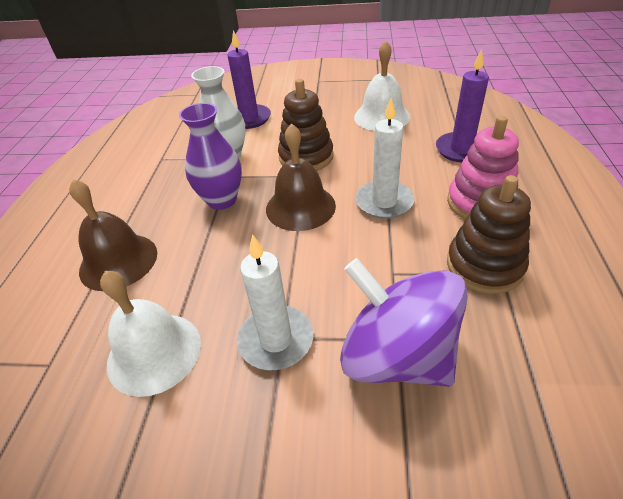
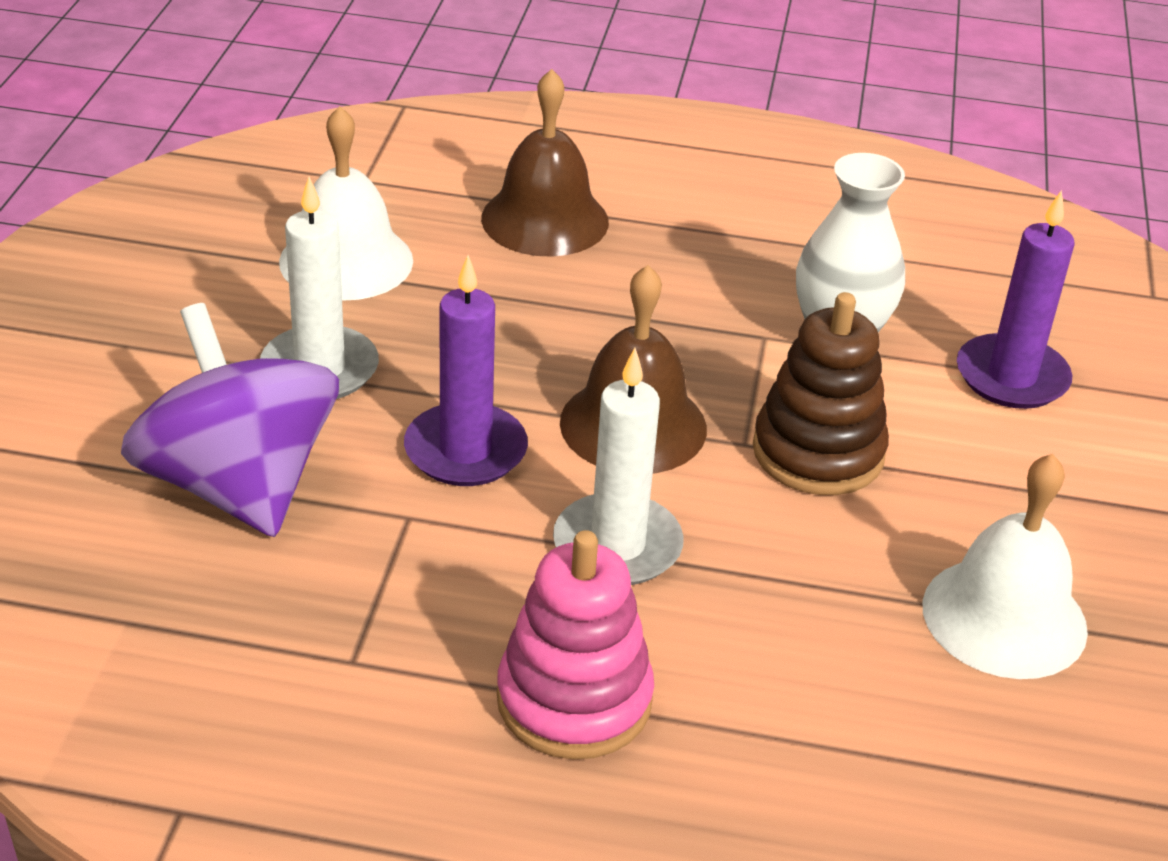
camera: 90 degrees right, 5 degrees down
purple vase [179,103,242,210] -> none
purple spinning top [340,258,468,387] -> purple spinning top turned 75 degrees counterclockwise [121,303,339,537]
purple candle [436,49,489,163] -> purple candle moved to [404,255,528,486]
brown stacking toy [447,175,531,294] -> none

